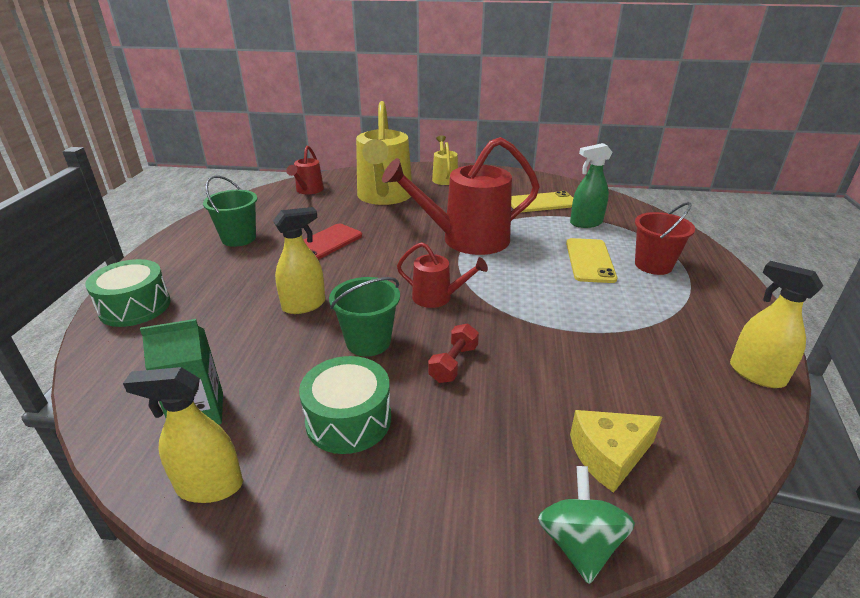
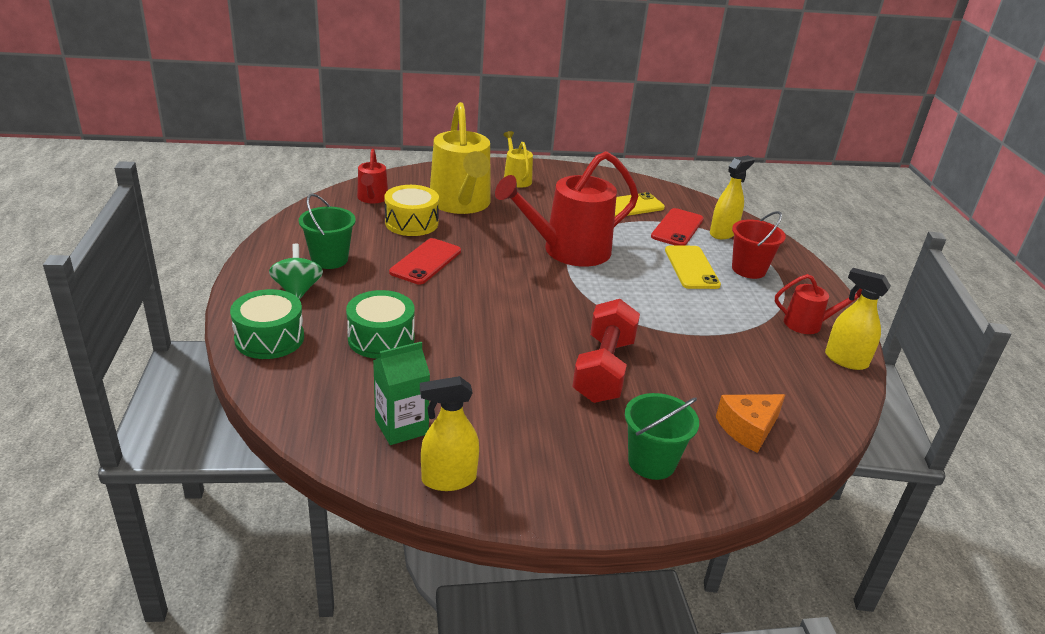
camera: 15 degrees left, 0 degrees up
yellow spray bottle [273,207,325,314] -> yellow spray bottle moved to [710,155,755,239]
green drum [299,356,391,454] -> green drum moved to [346,290,415,359]
green bucket [329,277,400,357] -> green bucket moved to [625,393,699,480]
red watering can [397,242,488,308] -> red watering can moved to [775,274,862,334]
red dumbbell [428,323,479,383] -> red dumbbell [572,299,640,403], size x1.96
green spinning top [538,466,635,584] -> green spinning top moved to [269,243,323,300]
green spray bottle [570,143,612,228] -> red phone [651,208,704,246]
yellow cheese [570,410,662,493] -> orange cheese [716,394,785,453]
none -> yellow drum [384,185,439,236]

